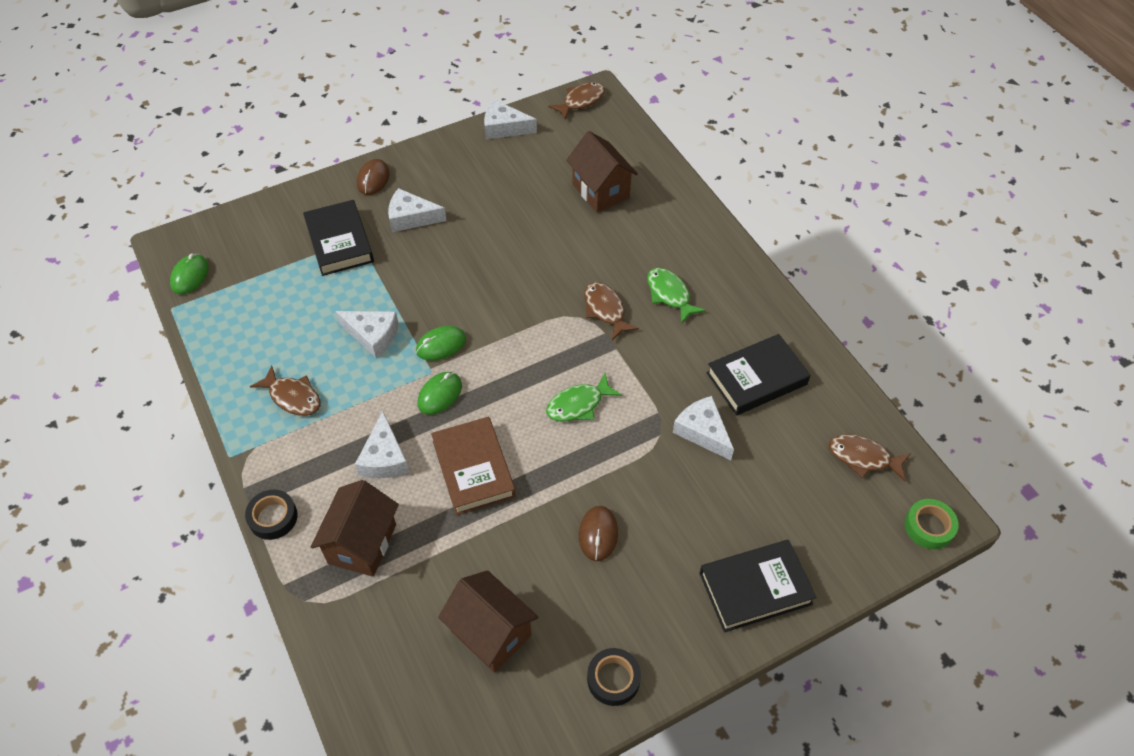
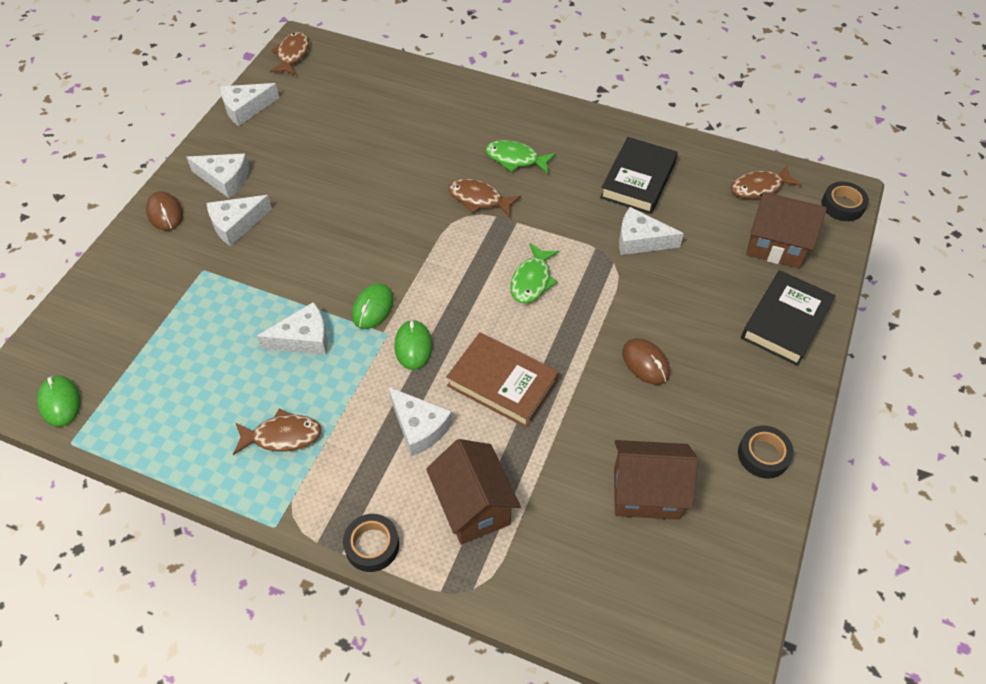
camera: 40 degrees left, 0 degrees up
black book [303,200,374,276] -> none
brown house [566,131,638,213] -> brown house moved to [746,192,827,269]
green tape [905,499,959,549] -> black tape [822,182,869,221]
none -> white cheese [187,154,249,198]

